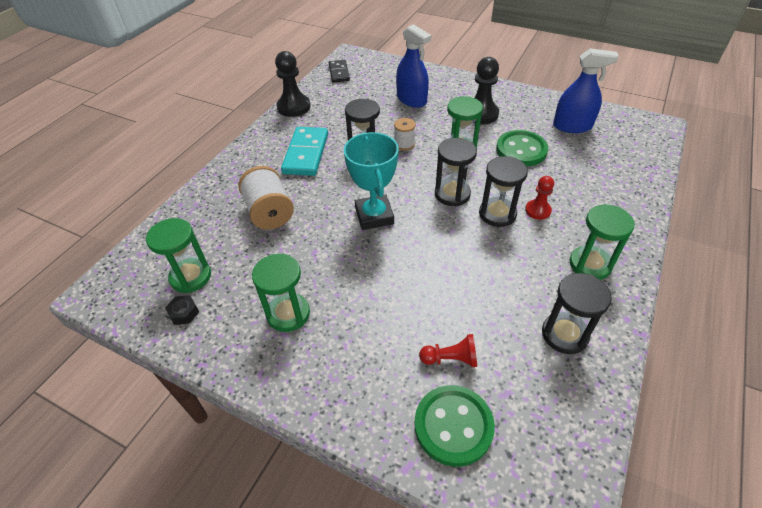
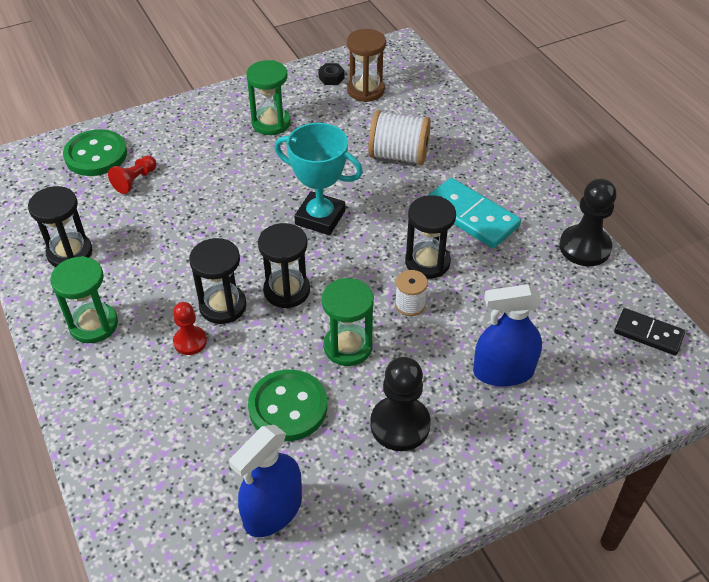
camera: 125 degrees right, 0 degrees up
green hourglass [146,218,211,293] -> brown hourglass [347,29,386,102]

